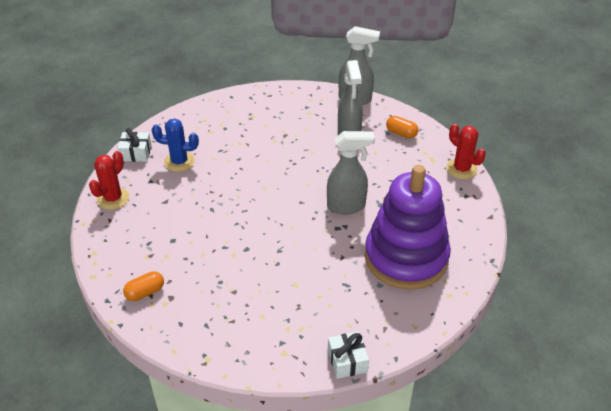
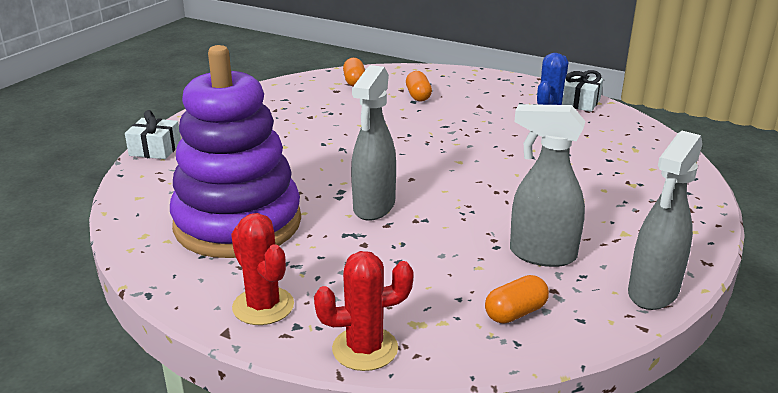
camera: 115 degrees right, 15 degrees down
red cactus [89,151,129,210] -> red cactus moved to [231,213,294,325]
none -> orange capsule [406,71,432,102]

